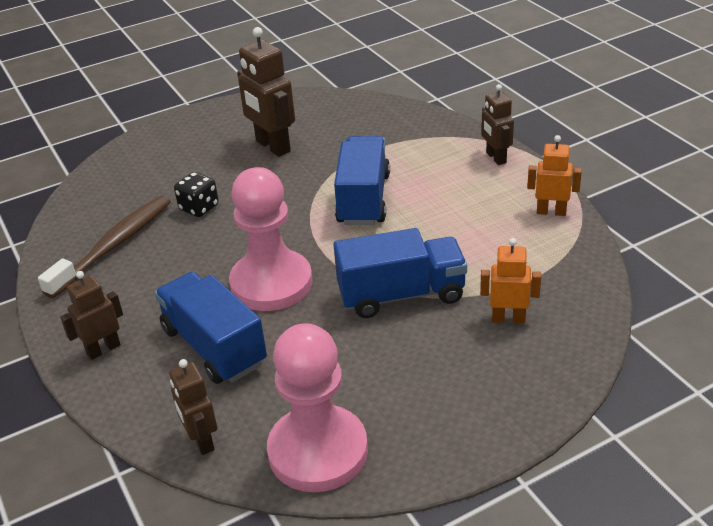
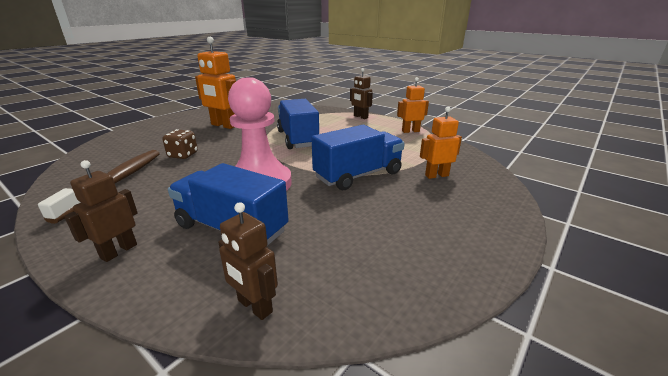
camera: 25 degrees left, 10 degrees down
black dice [174,172,219,217] -> brown dice [162,129,198,159]
brown robot [237,27,295,157] -> orange robot [195,37,236,129]
pink pawn [267,323,368,492] -> none

